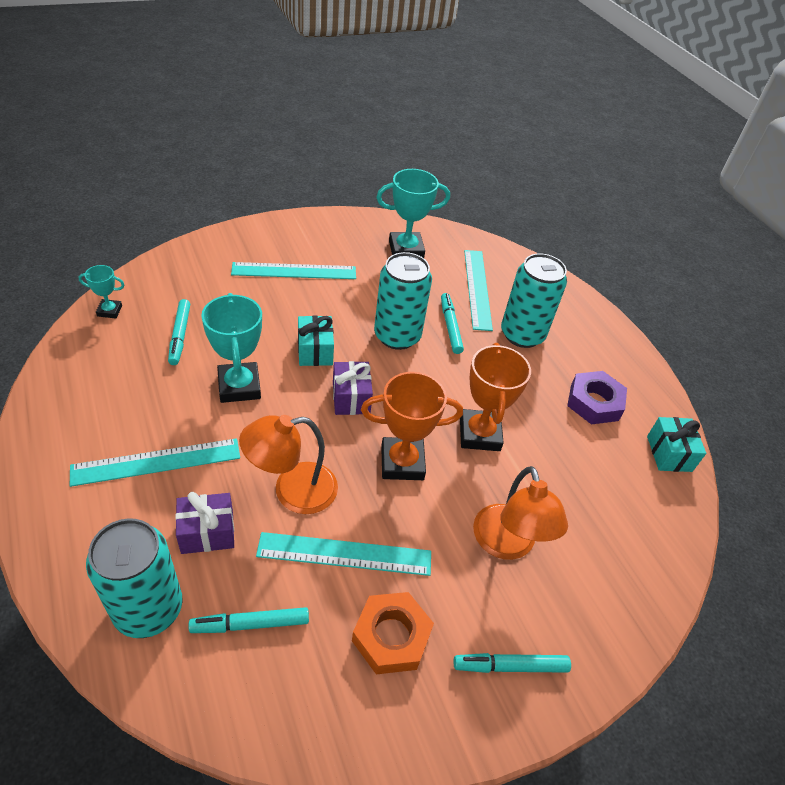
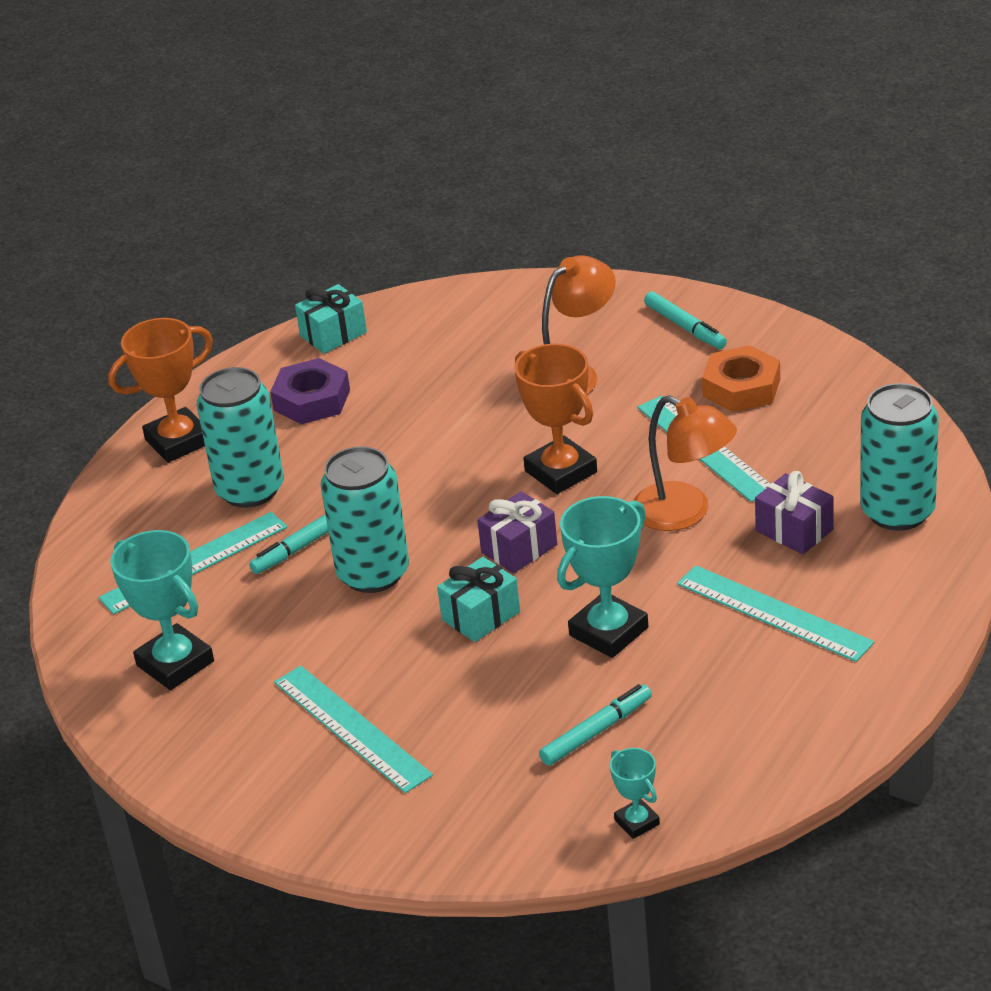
camera: 115 degrees left, 10 degrees down
turquoise marker [188,607,309,633] -> none
orange trophy [460,343,531,451] -> orange trophy moved to [108,318,213,463]

